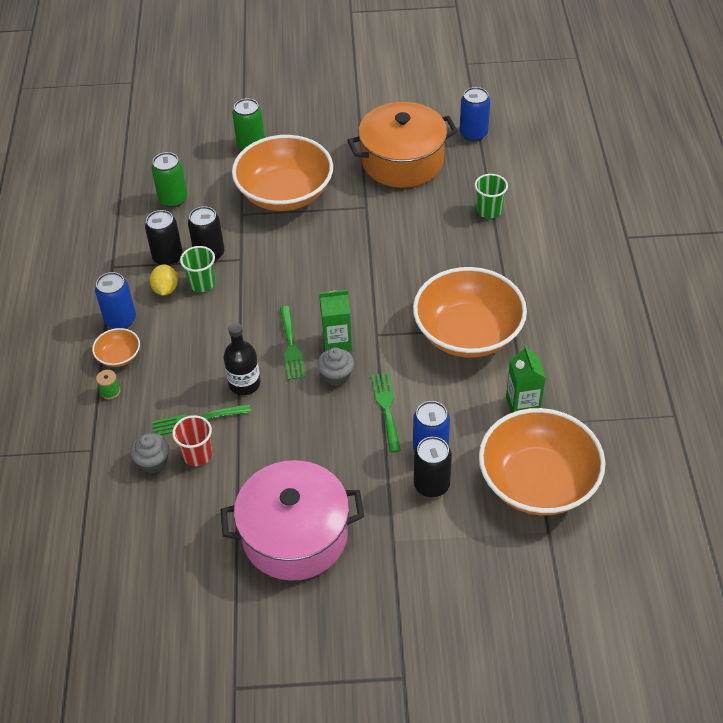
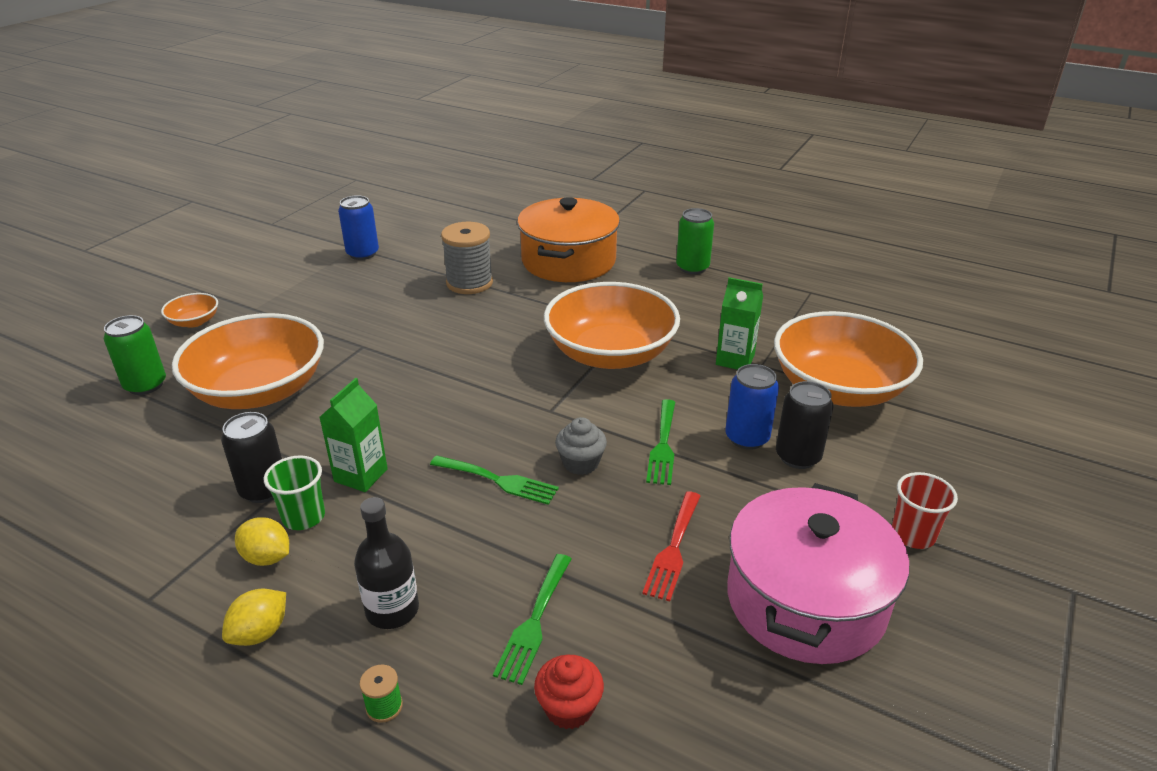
camera: 60 degrees left, 15 degrees down
orange bowl [92,328,140,367] -> orange bowl moved to [161,293,218,328]
blue can [95,272,136,329] -> yellow lemon [222,589,286,646]
grey cupcake [130,433,169,473] -> red cupcake [534,655,604,729]
black can [145,210,183,266] -> none
green can [151,152,187,208] -> green can moved to [676,208,714,274]
red cup [172,415,212,466] -> red cup moved to [892,472,958,549]
black bottle [223,323,260,395] -> black bottle moved to [354,497,419,629]
green carton [319,290,352,351] -> green carton moved to [319,378,388,492]
orange pot [347,102,458,188] -> orange pot moved to [517,197,620,282]
green fork [372,373,401,453] -> green fork turned 105 degrees counterclockwise [646,399,675,485]
green cup [475,174,508,218] -> grey spool [441,222,493,294]
none -> red fork [642,491,700,601]

